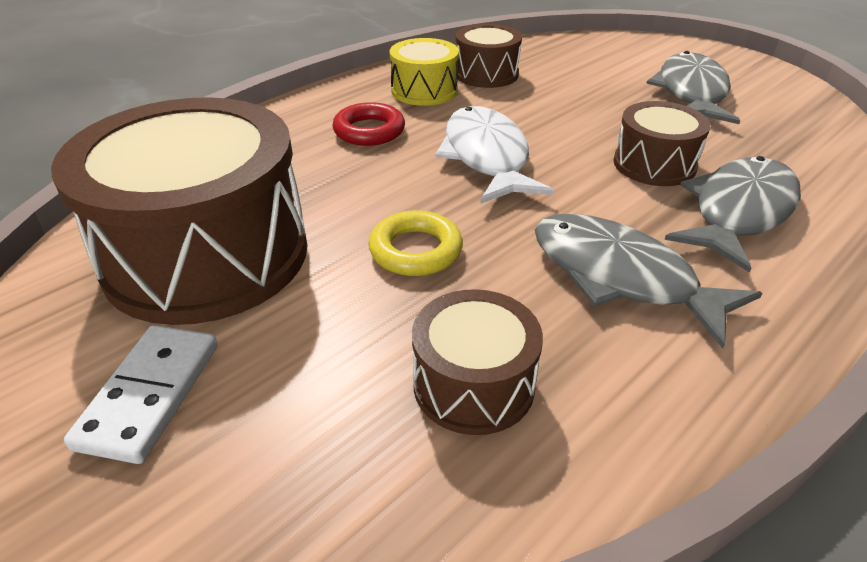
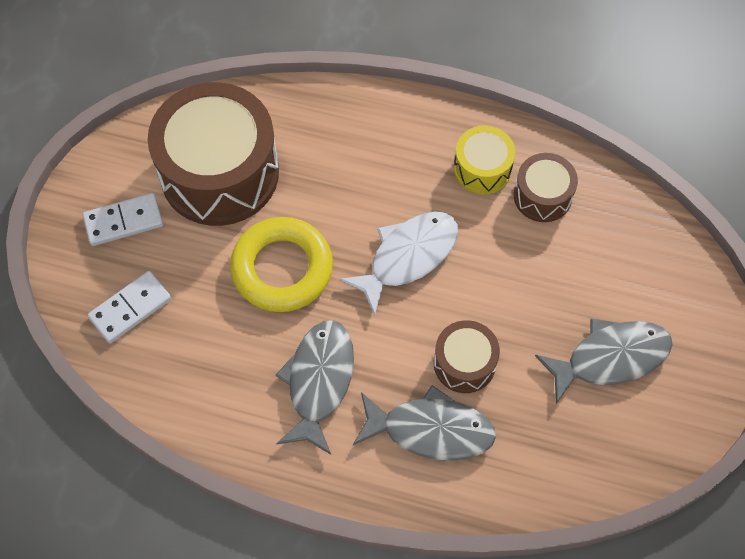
camera: 60 degrees right, 25 degrees up
red ring [332,102,405,146] -> none
yellow ring [368,210,463,276] -> yellow ring [230,217,333,312], size x1.75
brown drum [412,289,543,435] -> none
none -> white domino [87,271,171,343]

